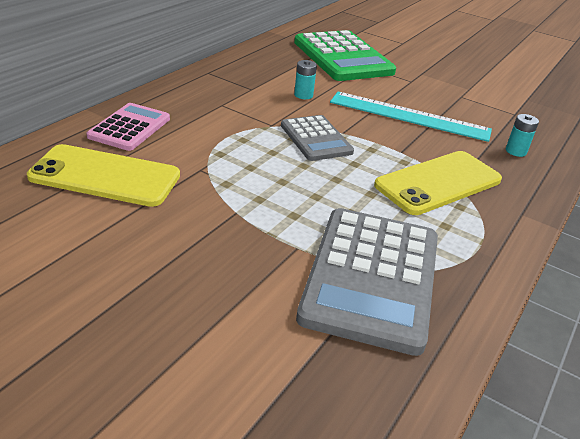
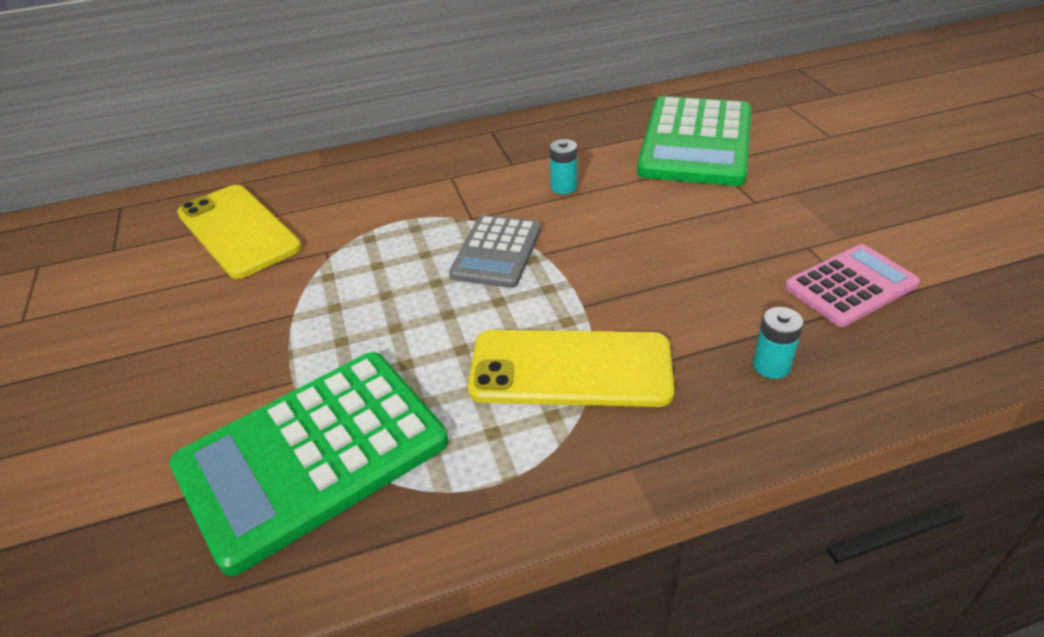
camera: 45 degrees right, 5 degrees up
pink calculator [87,103,170,151] -> pink calculator moved to [785,244,920,327]
grey calculator [296,208,438,356] -> green calculator [169,352,448,576]
turquoise ruler [330,92,492,142] -> none

